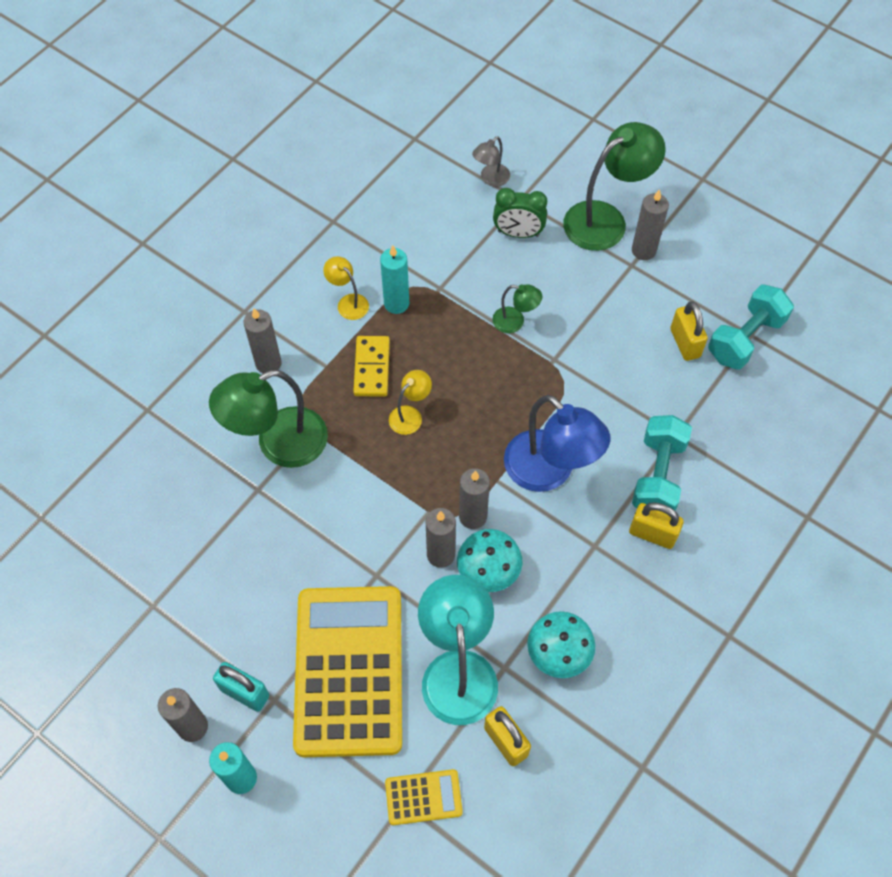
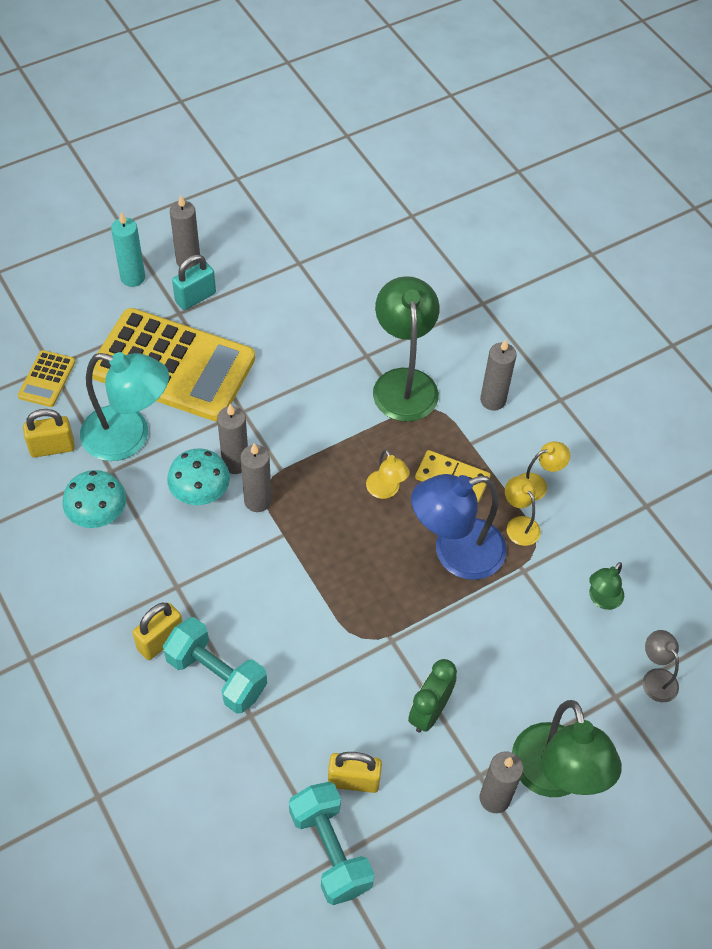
camera: 110 degrees right, 5 degrees down
turquoise candle [380,245,409,314] -> yellow lamp [505,476,541,546]
green lamp [492,284,542,333] -> green lamp moved to [589,562,624,610]
green clock [493,188,547,238] -> green clock moved to [408,659,457,733]
blue lamp [504,395,610,492] -> blue lamp moved to [411,474,507,580]

